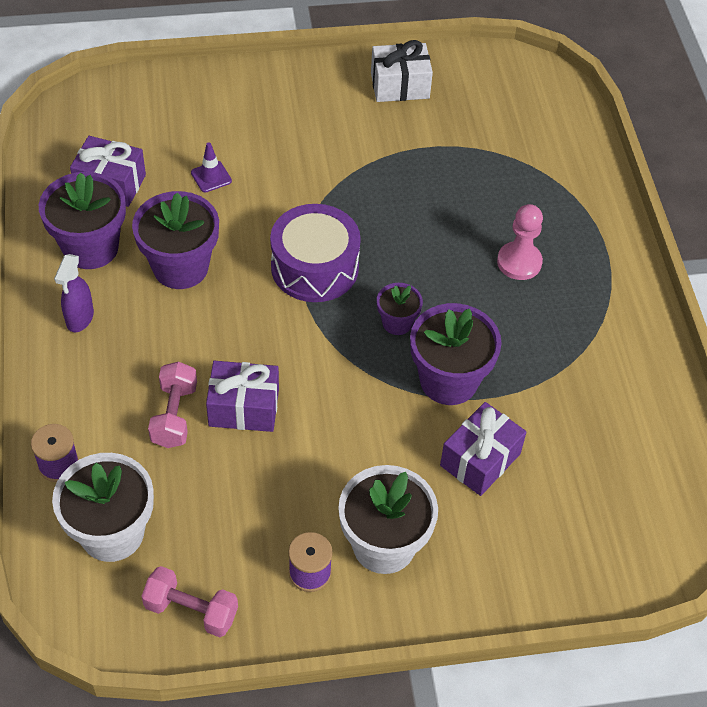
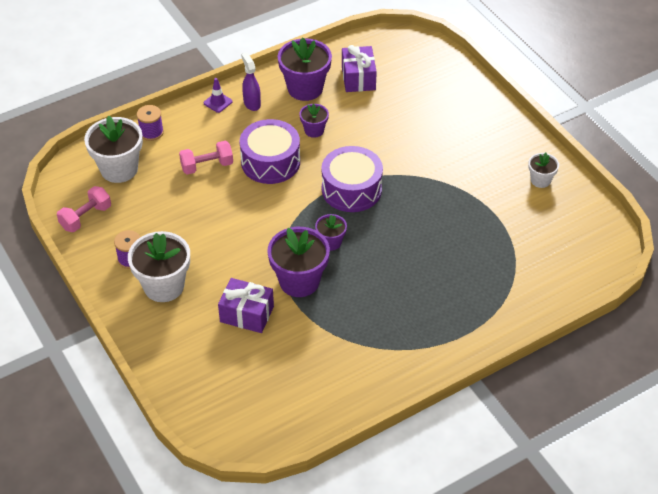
camera: 70 degrees right, 5 degrees down
purple spray bottle [54,254,94,332] -> purple spray bottle turned 75 degrees clockwise [241,52,261,111]
purple flower pot [132,191,219,289] -> purple flower pot [299,104,329,138], size x0.53
pink dumbbell [141,566,238,637] -> pink dumbbell turned 45 degrees clockwise [57,186,111,232]
purple traffic cone [191,142,232,193] -> purple traffic cone moved to [204,78,233,113]
purple gift [206,361,279,432] -> none
white gift [371,40,433,102] -> white flower pot [528,153,559,188]
pink pawn [497,204,543,280] -> none
none -> purple drum [240,119,300,184]

